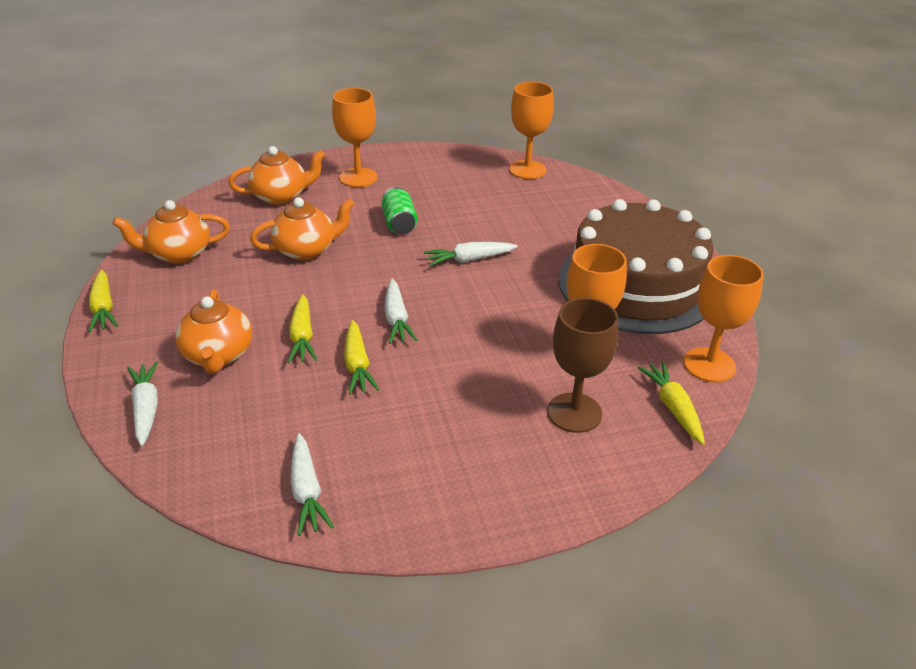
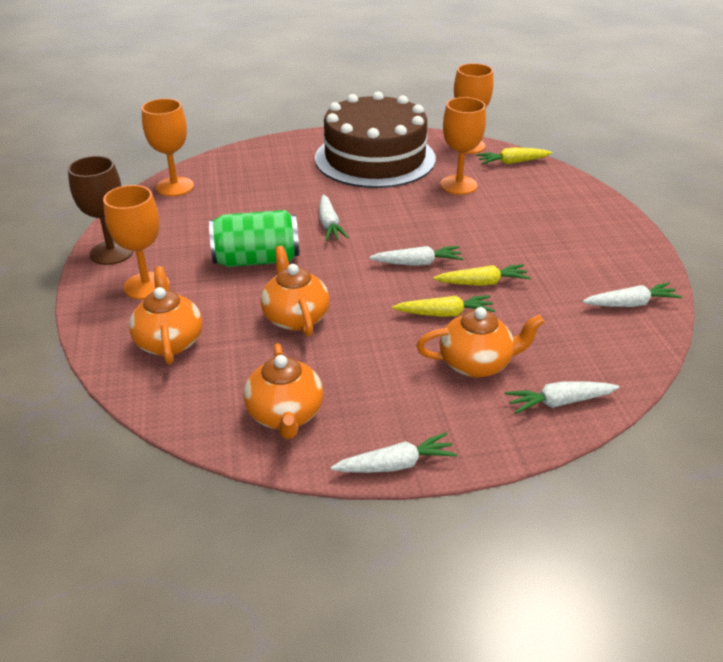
camera: 85 degrees left, 0 degrees up
yellow carrot [88,270,118,332] -> white carrot [331,432,458,473]
green can [381,187,418,234] -> green can [209,210,299,267], size x1.63
brown goblet [547,298,618,433] -> brown goblet moved to [68,156,133,265]

